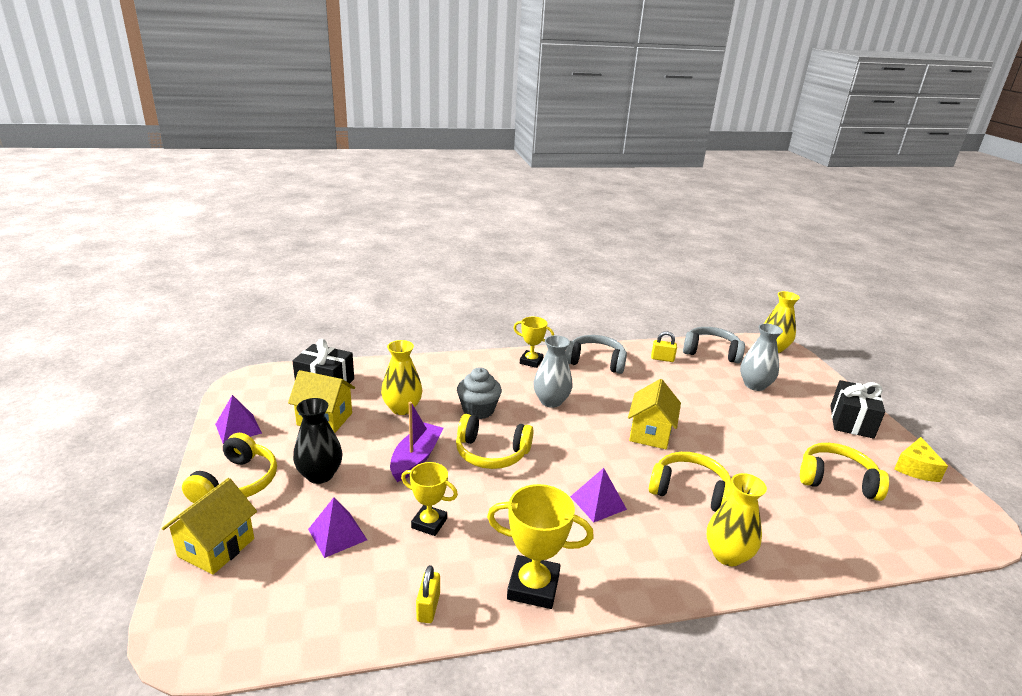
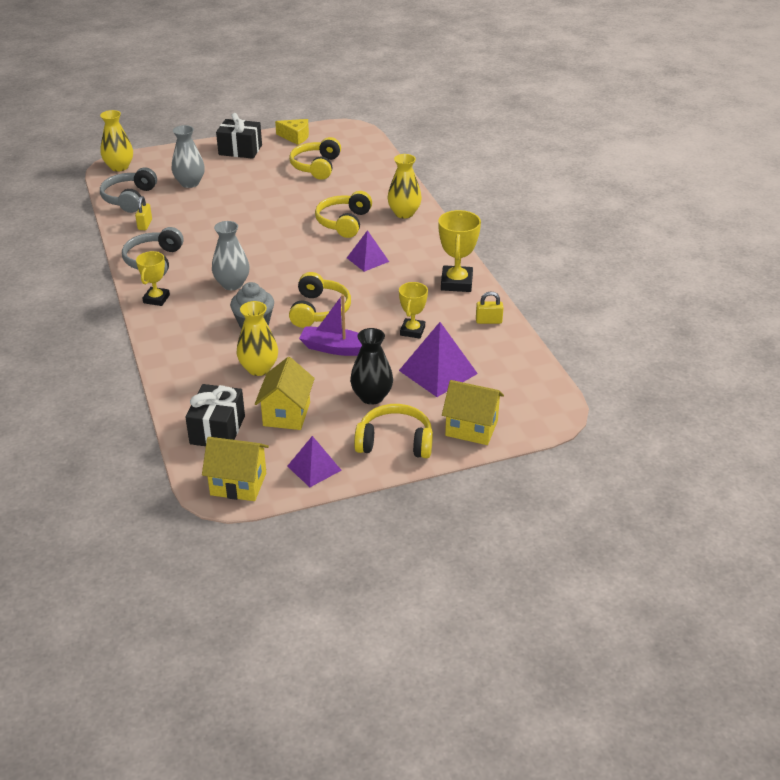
camera: 95 degrees left, 10 degrees up
purple pyramid [308,497,367,558] -> purple pyramid [399,322,478,397], size x1.58
yellow house [628,379,681,449] -> yellow house moved to [202,437,269,501]

